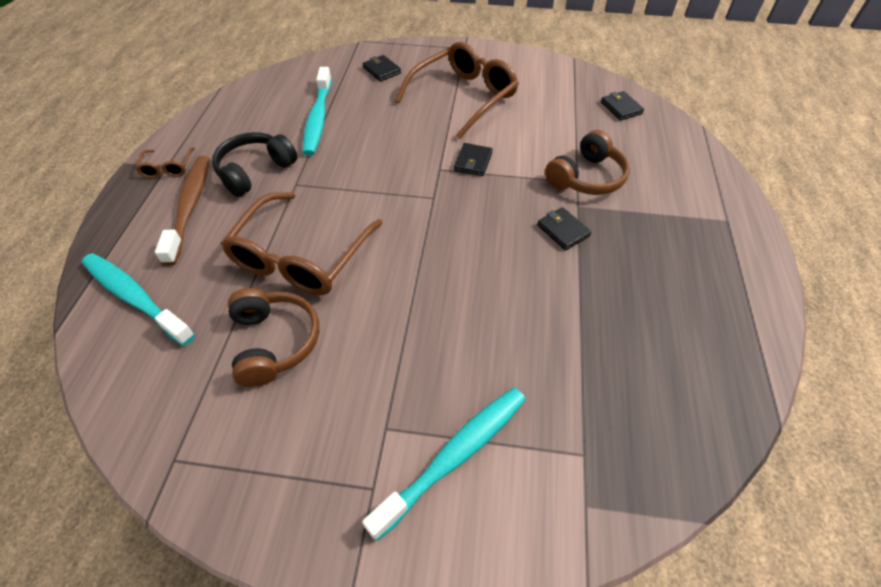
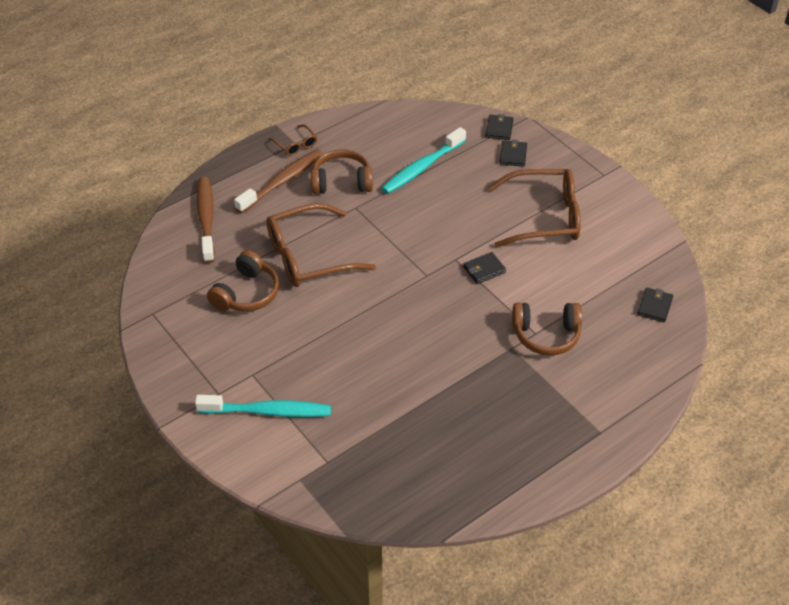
camera: 45 degrees right, 5 degrees down
turquoise toothbrush [82,253,195,346] -> brown toothbrush [197,177,215,263]
brown glasses [136,147,195,178] -> brown glasses turned 75 degrees counterclockwise [269,125,317,156]
black headphones [212,132,298,197] -> brown headphones [311,149,373,194]
black wallet [537,207,591,250] -> black wallet moved to [485,114,514,140]

